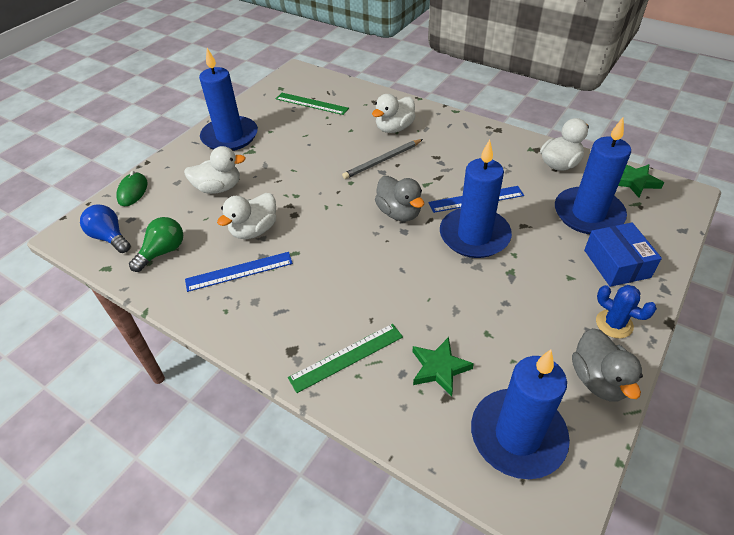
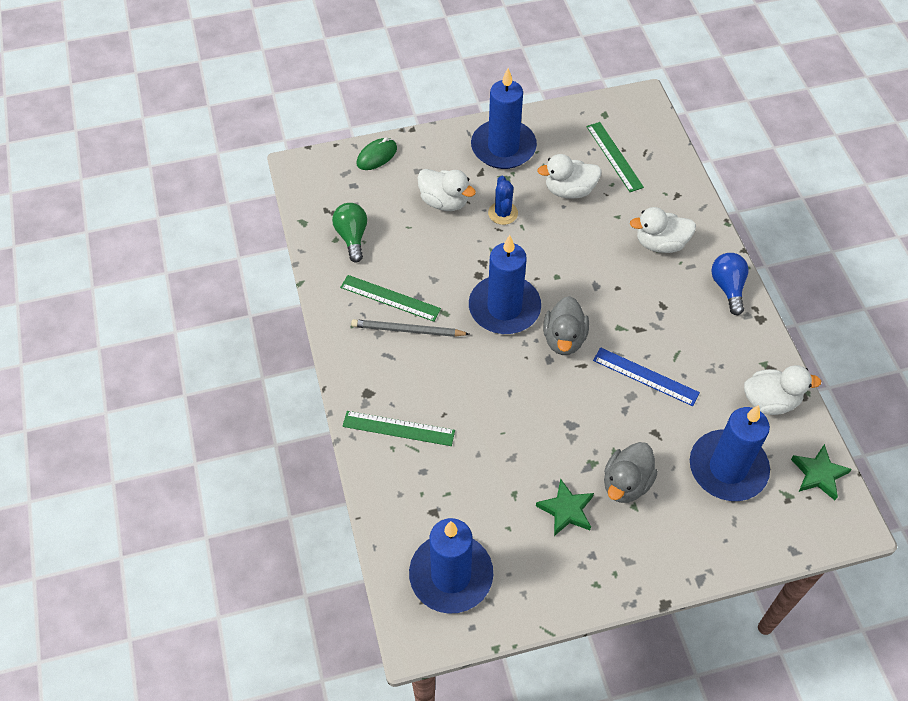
camera: 40 degrees right, 10 degrees up
blue light bulb [80,204,130,253] -> blue light bulb moved to [711,253,749,315]
green light bulb [129,217,183,272] -> green light bulb turned 90 degrees counterclockwise [332,203,367,263]
blue ruler [185,252,293,292] -> green ruler [340,275,441,322]
white duck [217,193,276,239] -> white duck moved to [537,154,602,199]
grey pencil [342,139,423,179] -> grey pencil moved to [351,319,470,337]
green star [413,337,474,397] -> green star moved to [536,478,594,536]
blue candle [440,139,512,258] -> blue candle moved to [469,235,541,334]
grey duck [572,328,643,402] -> grey duck moved to [604,442,658,503]
blue box [584,223,662,287] -> none
blue cactus [596,285,657,338] -> blue cactus moved to [488,176,518,225]

